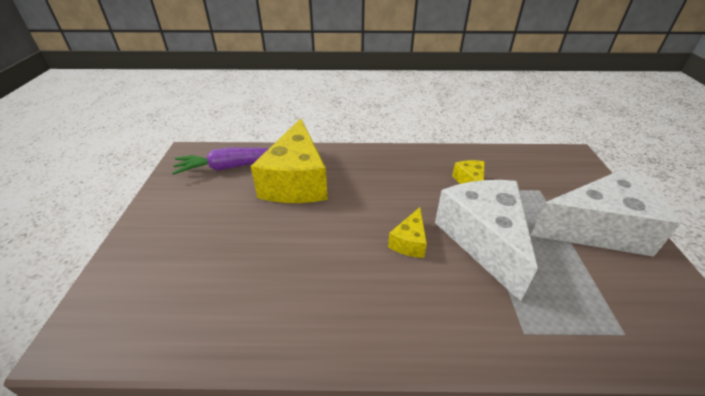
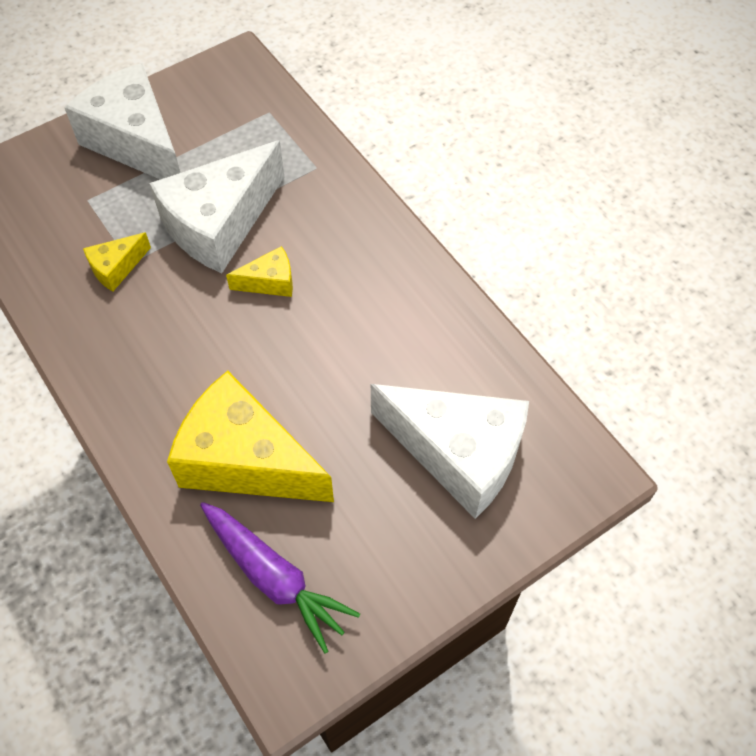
camera: 125 degrees left, 20 degrees up
yellow cheese [251,119,328,203] -> yellow cheese turned 120 degrees counterclockwise [167,371,334,502]
none -> white cheese [371,384,529,519]

